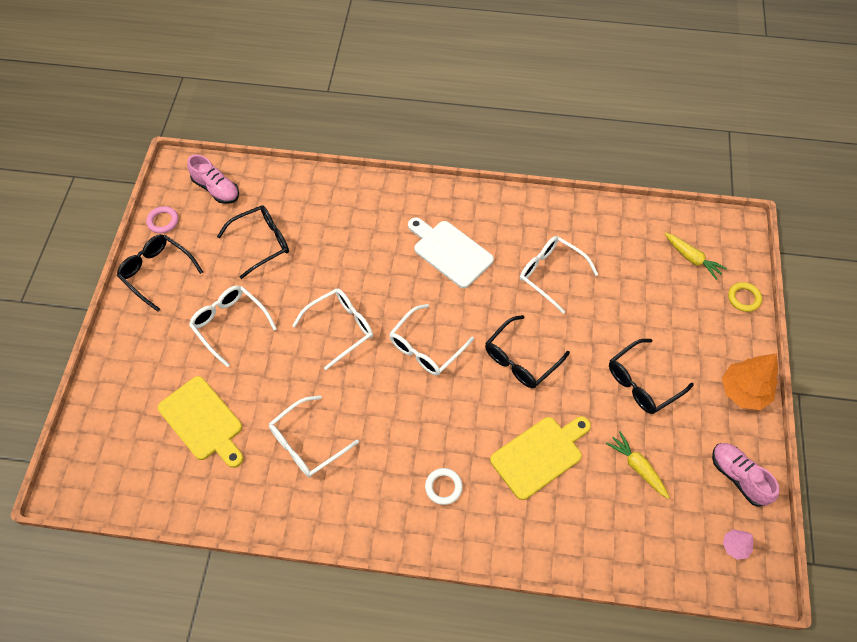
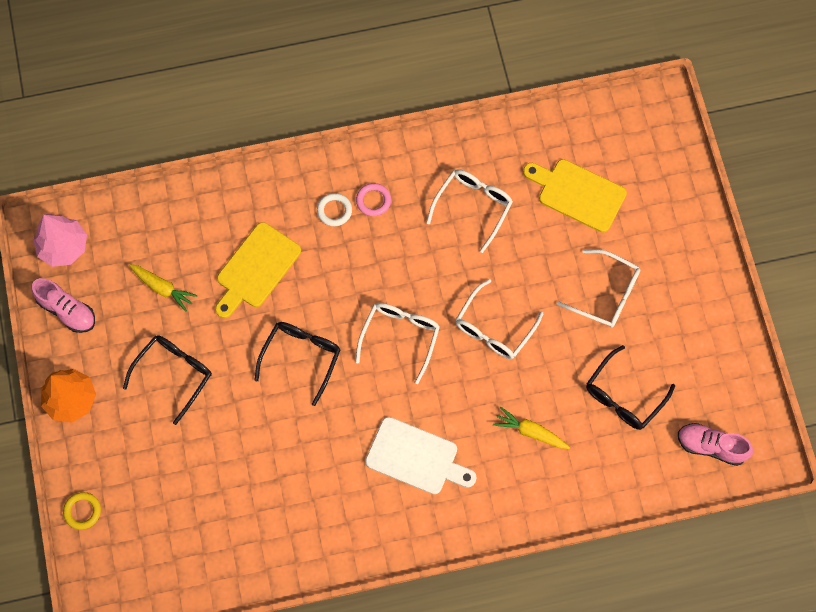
camera: 160 degrees right, 10 degrees up
black glasses [117,234,203,312] -> none
pink ring [146,206,178,233] -> pink ring moved to [356,183,391,216]
white glasses [520,236,598,314] -> none
yellow carrot [664,233,727,280] -> yellow carrot moved to [493,407,570,449]
pink tree [723,529,754,560] -> pink tree [33,214,87,267], size x1.95

